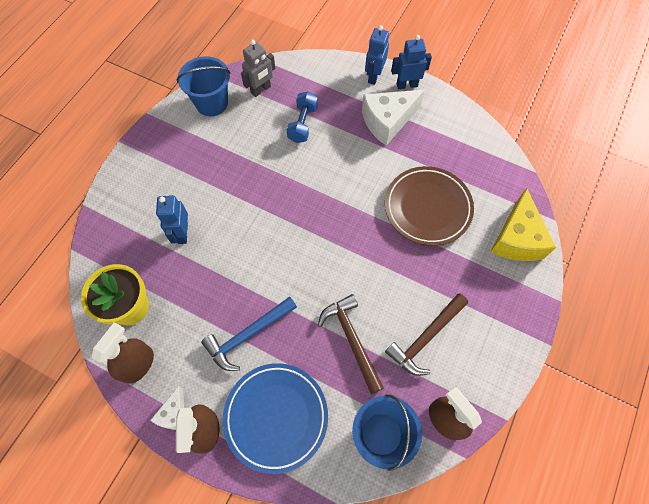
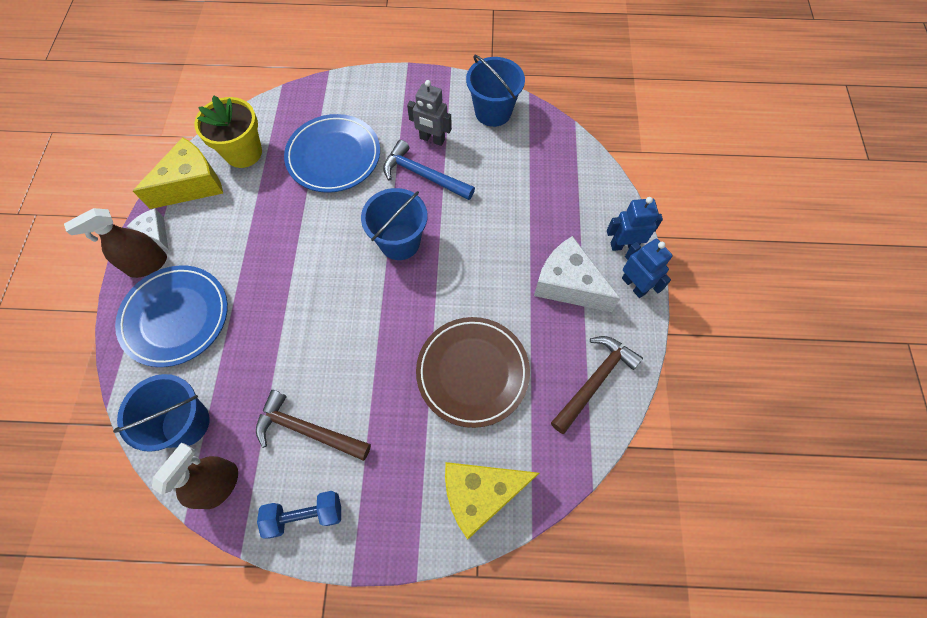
camera: 65 degrees right, 0 degrees up
brown spray bottle [92,322,154,384] -> yellow cheese [133,137,223,209]
white cheese [150,386,184,430] -> white cheese turned 60 degrees clockwise [127,208,169,250]
blue robot [156,195,188,244] -> blue plate [284,114,380,193]
blue hammer [201,297,297,371] -> blue hammer moved to [383,140,475,200]
grey robot [241,40,275,97] -> grey robot moved to [407,80,452,146]
blue dumbbell [287,92,318,143] -> blue dumbbell moved to [257,491,341,538]
brown hammer [318,294,384,394] -> brown hammer moved to [551,336,643,434]
none -> blue bucket [361,188,427,260]

